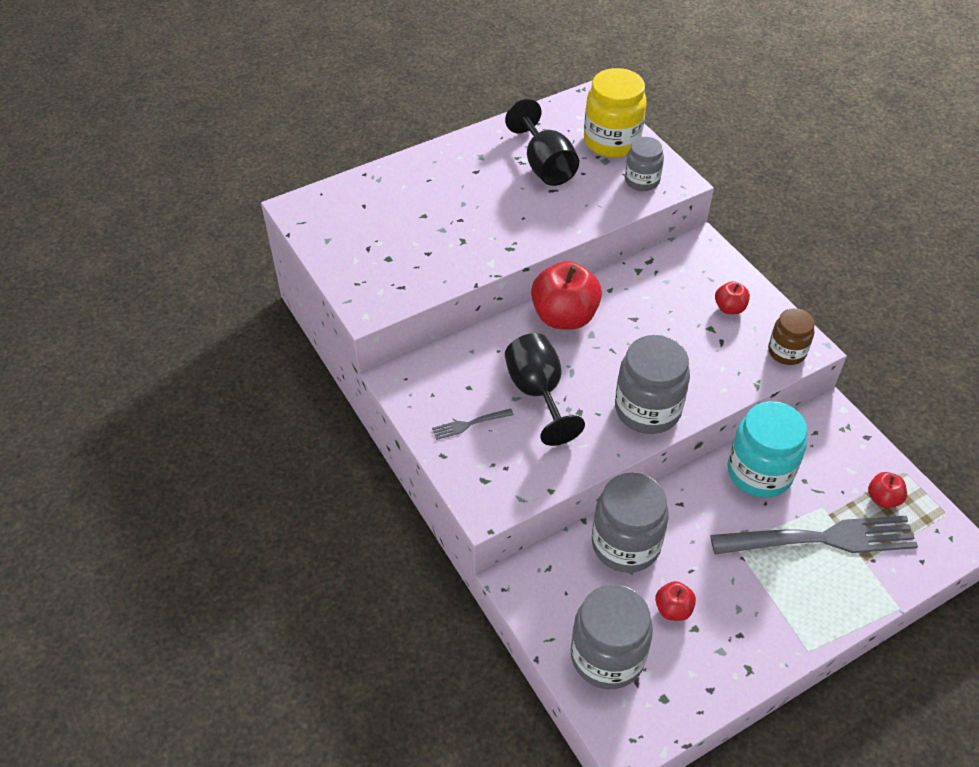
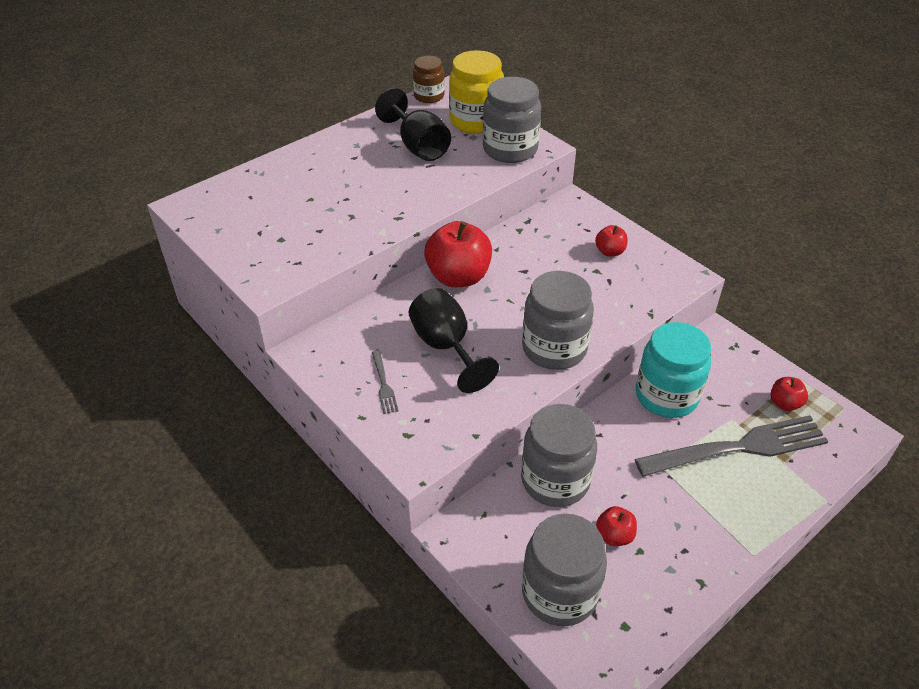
camera: 10 degrees left, 5 degrees down
grey fork [432,408,514,440] -> grey fork turned 75 degrees counterclockwise [372,350,399,414]
grey jar [625,137,664,191] -> grey jar [483,77,541,163], size x1.67
brown jar [768,308,815,365] -> brown jar moved to [413,56,445,103]

